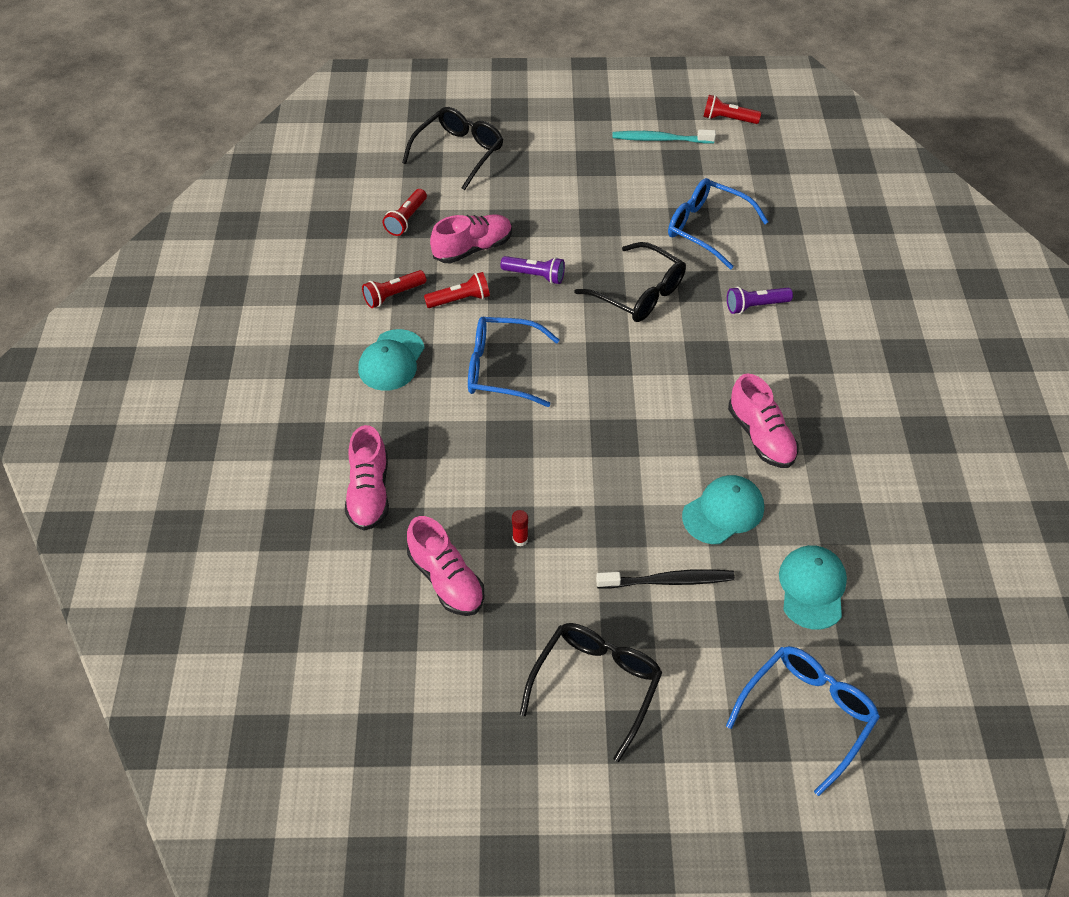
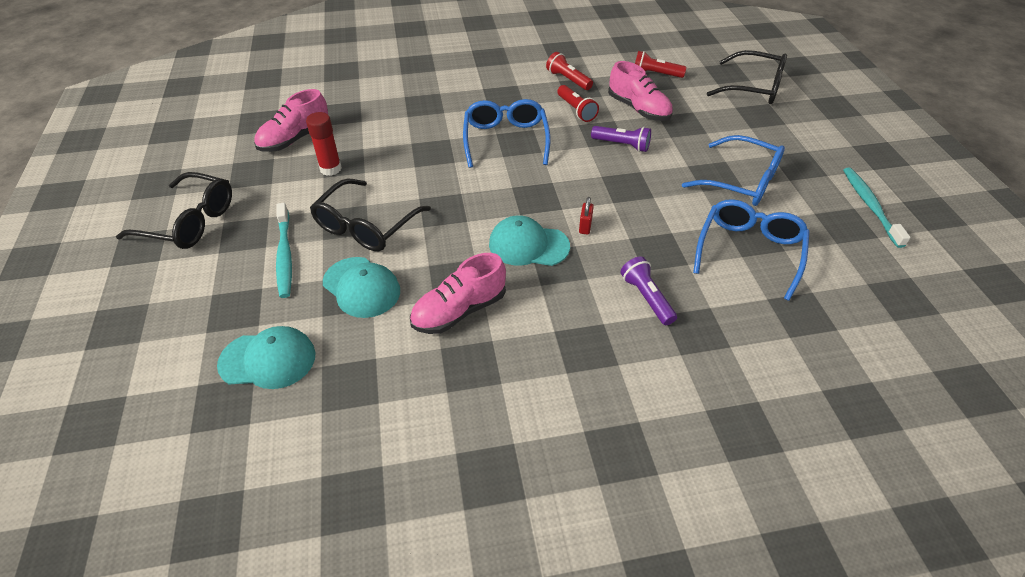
camera: 80 degrees right, 5 degrees down
pink shoe [345,425,389,531] -> none
turquoise cap [358,329,425,391] -> turquoise cap moved to [489,215,570,266]
purple flashlight [500,256,565,284] -> purple flashlight turned 75 degrees counterclockwise [591,126,651,152]
red glue stick [512,510,528,546] -> red glue stick [306,112,342,176], size x1.72
black glasses [574,242,686,322] -> black glasses moved to [310,179,431,251]
black toothbrush [596,569,735,589] -> turquoise toothbrush [276,203,292,298]
red flashlight [703,95,761,124] -> none
blue glasses [726,646,880,796] -> blue glasses moved to [682,135,785,206]
none -> red padlock [579,197,594,235]

